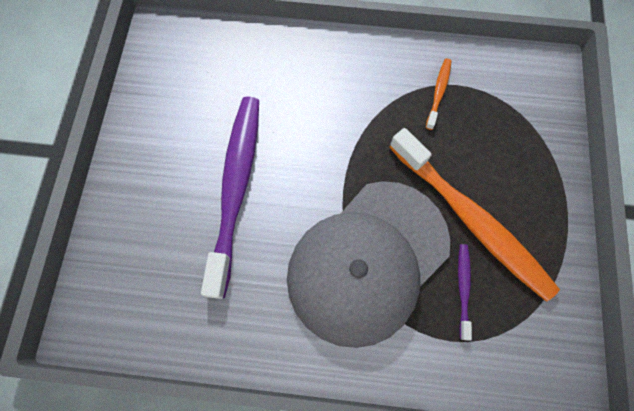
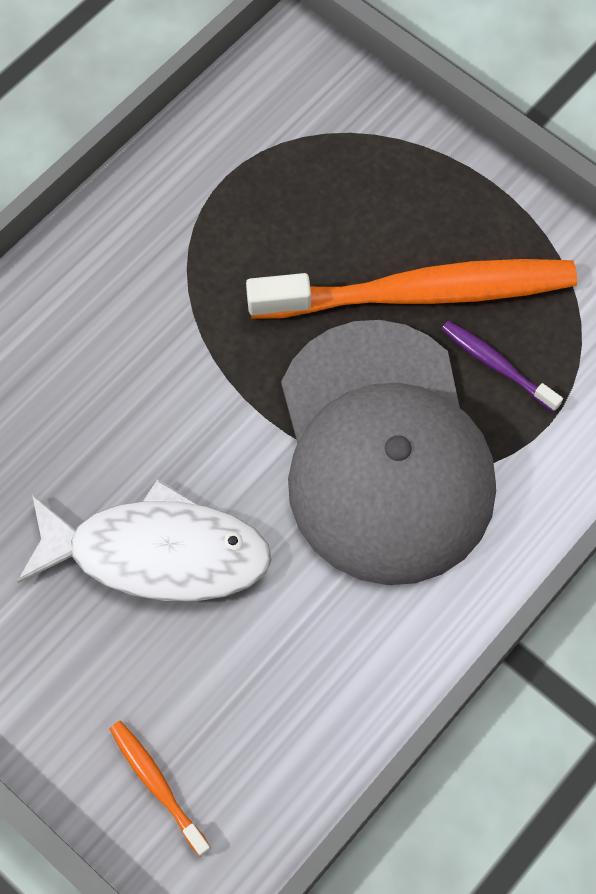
camera: 55 degrees left, 5 degrees down
purple toothbrush [201,97,259,299] -> white fish [17,479,272,601]
orange toothbrush [426,59,451,130] -> orange toothbrush moved to [109,721,211,857]

